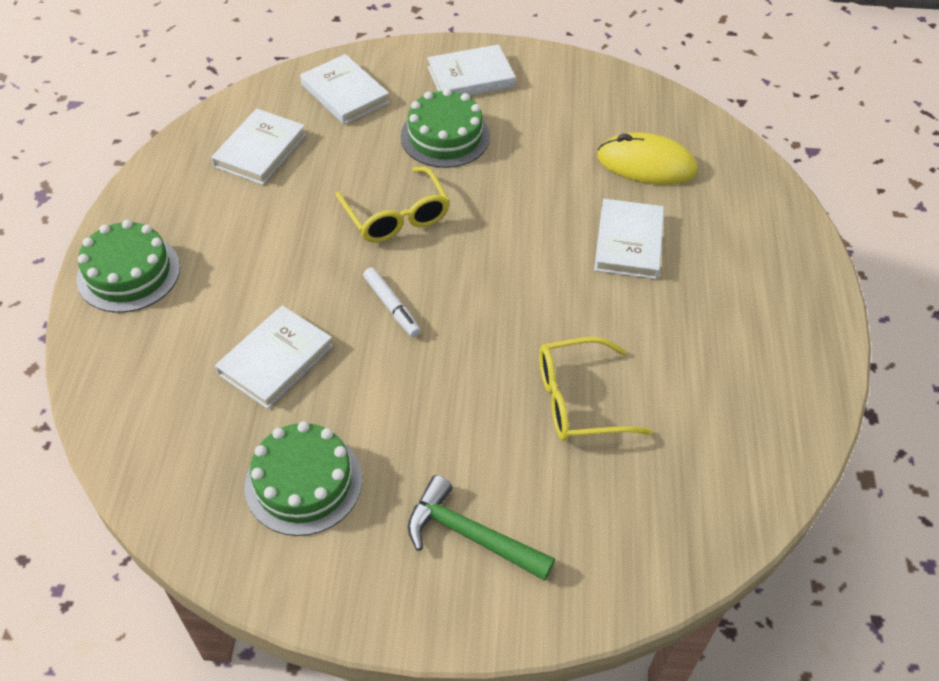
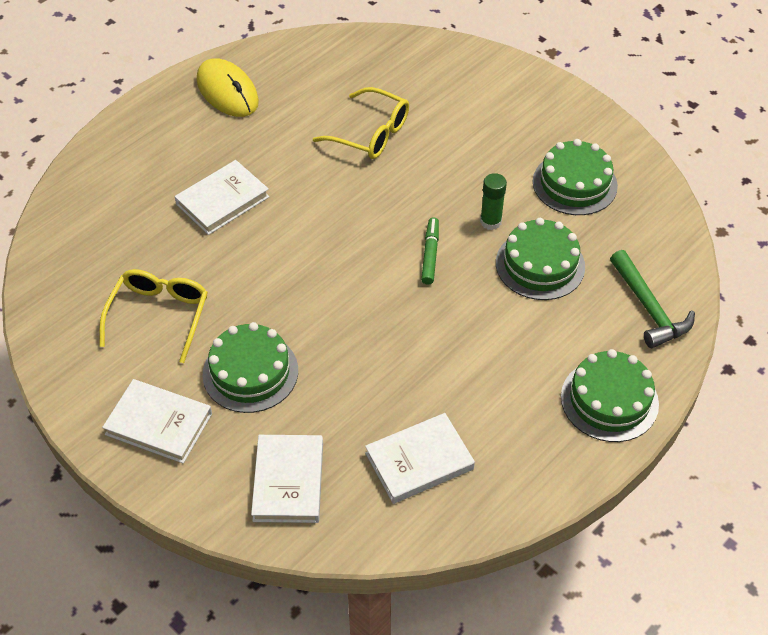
camera: 140 degrees left, 0 degrees up
white book [215,305,333,409] -> green cake [496,218,585,300]
yellow glasses [335,166,450,242] -> yellow glasses moved to [99,269,208,363]
white marker [363,267,421,337] -> green marker [421,217,439,285]
green hammer [408,475,555,581] -> green hammer moved to [610,250,695,348]
yellow mouse [597,132,697,185] -> yellow mouse moved to [197,58,259,117]
none -> green glue stick [480,173,507,230]

